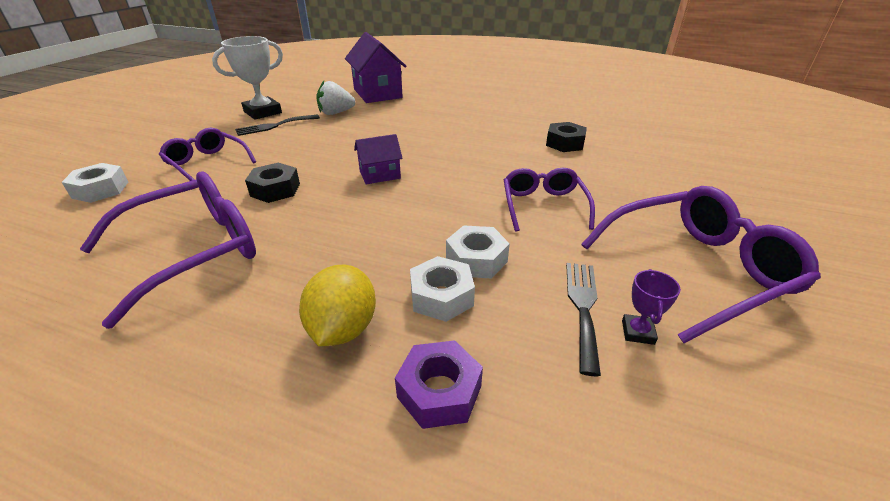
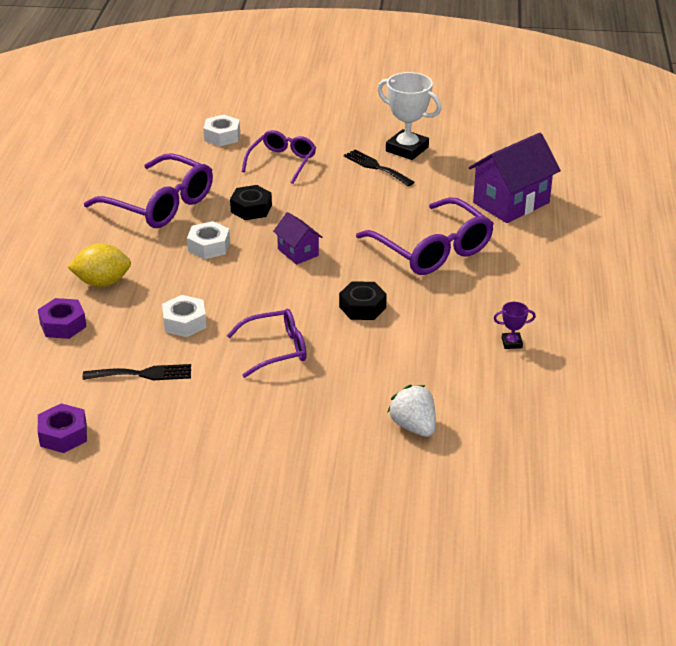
camera: 75 degrees right, 0 degrees up
white strawberry [316,81,355,115] -> white strawberry moved to [388,385,436,437]
white nut [410,256,475,322] -> white nut moved to [187,221,230,259]
black nut [546,122,587,152] -> black nut moved to [339,281,387,320]
purple glasses [581,186,821,343] -> purple glasses moved to [356,197,494,275]
purple trophy [622,269,681,345] -> purple trophy moved to [494,302,536,349]
none -> purple nut [37,403,87,453]

